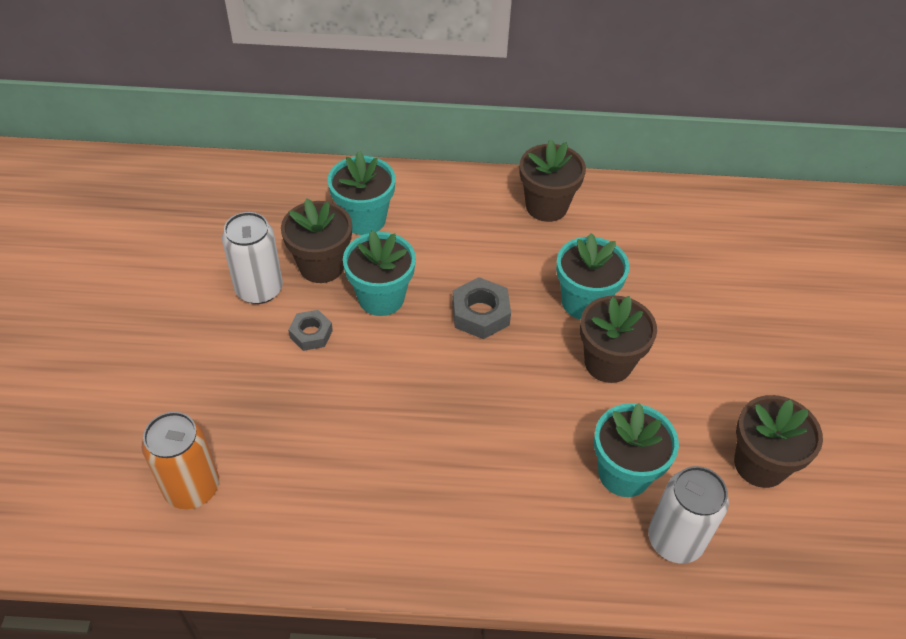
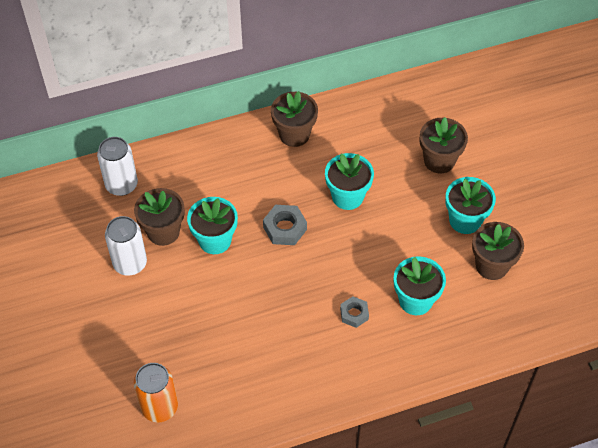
camera: 20 degrees left, 5 degrees up
grey nut [288,310,333,351] -> grey nut moved to [340,296,369,328]
turquoise flower pot [328,151,395,235] -> turquoise flower pot moved to [445,177,496,234]
brown flower pot [580,295,657,383] -> brown flower pot moved to [420,117,468,174]
white can [648,466,729,564] -> white can moved to [97,137,138,196]

